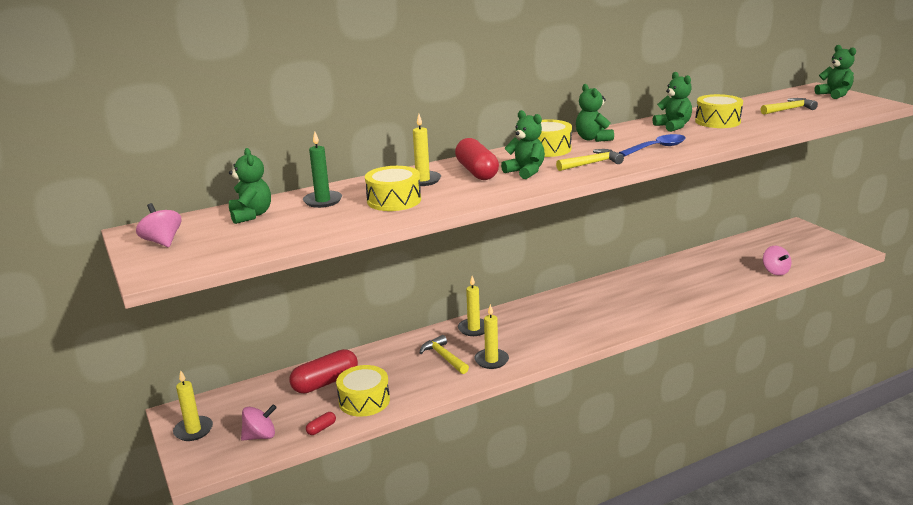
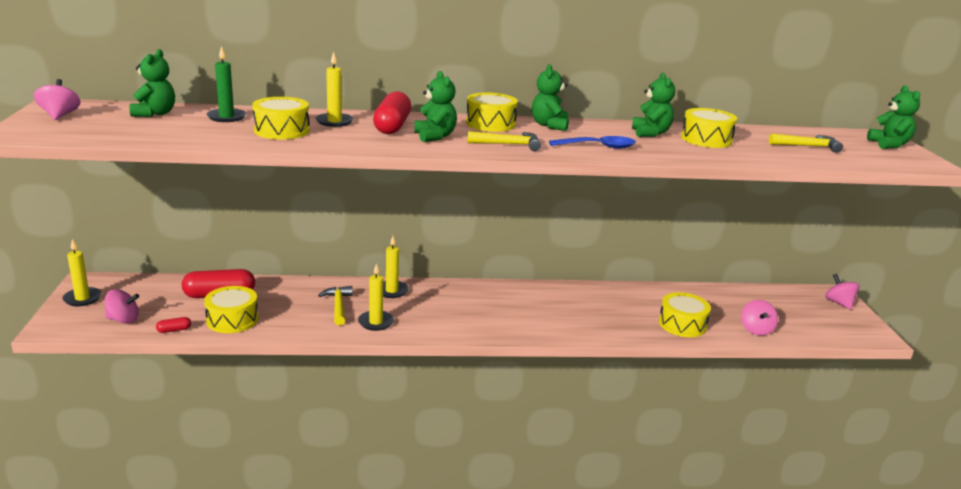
camera: 20 degrees right, 0 degrees up
none -> yellow drum [659,292,711,337]
none -> pink spinning top [825,274,860,310]

